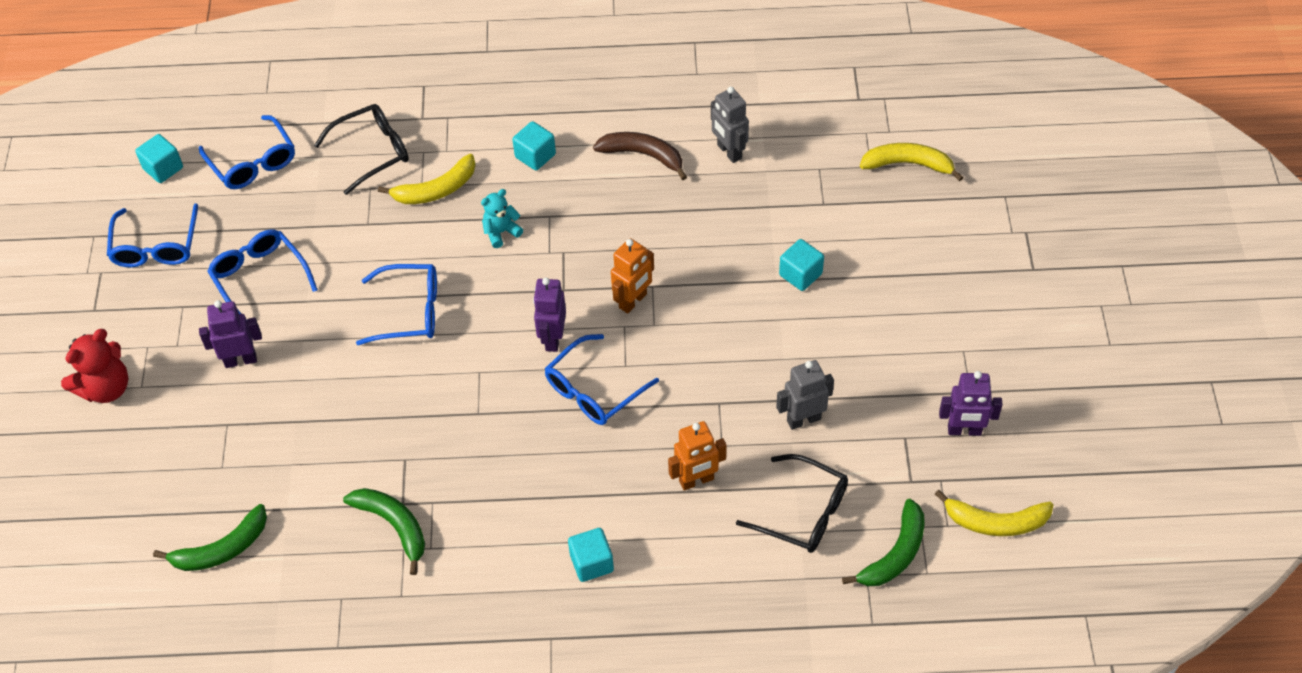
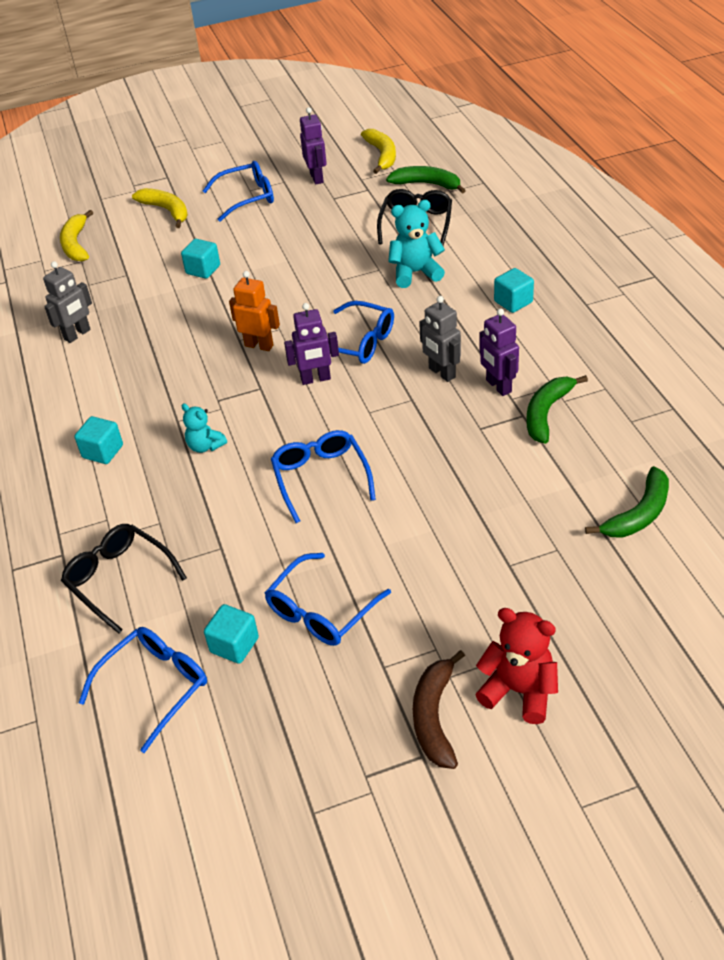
camera: 105 degrees left, 10 degrees down
blue glasses [107,203,198,267] -> blue glasses moved to [203,161,274,222]
turquoise cube [135,134,183,183] -> turquoise cube moved to [204,604,259,664]
green banana [153,504,267,571] -> green banana turned 90 degrees clockwise [585,466,669,538]
purple robot [199,300,262,368] -> purple robot moved to [479,308,519,396]
yellow banana [378,154,476,204] -> yellow banana moved to [132,188,188,228]
brown banana [593,132,687,180] -> brown banana moved to [413,650,465,769]
orange robot [668,421,727,491] -> turquoise teddy bear [388,200,445,288]
grey robot [776,360,834,430] -> grey robot moved to [419,296,461,382]

